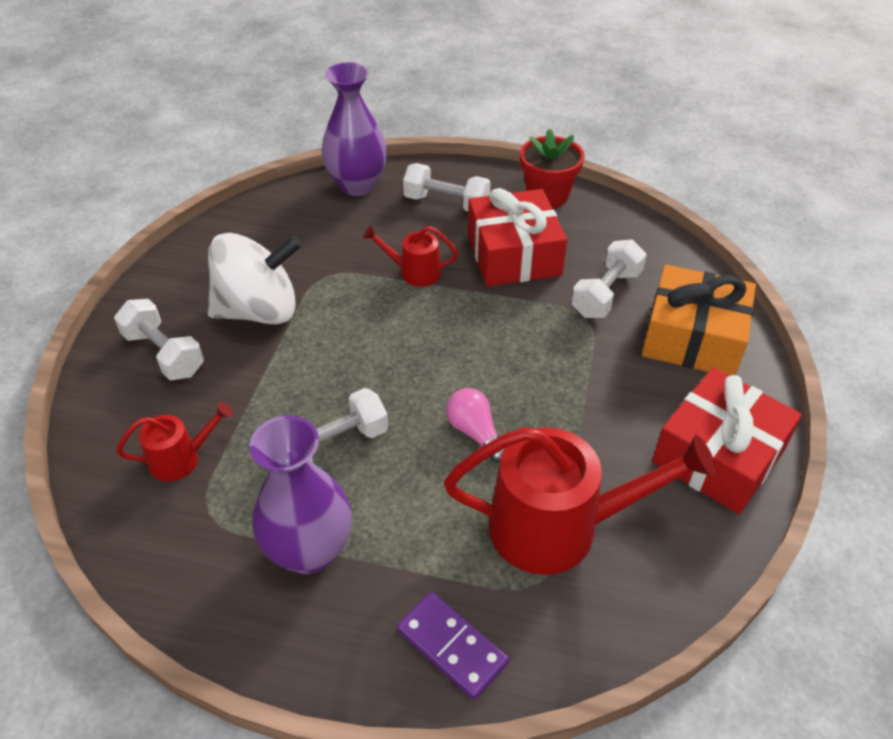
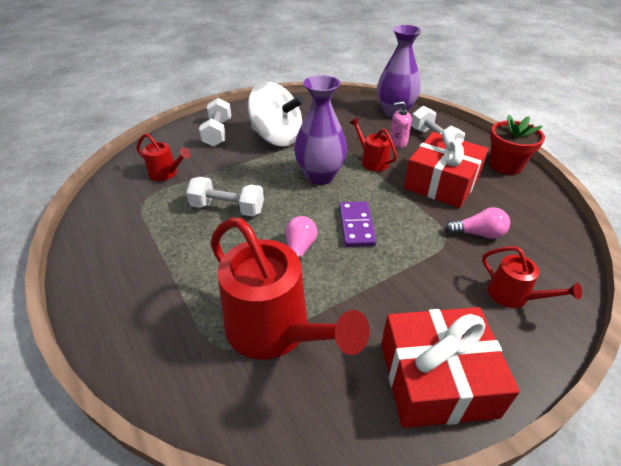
camera: 45 degrees right, 5 degrees down
purple vase [249,416,352,574] -> purple vase moved to [294,75,347,185]
purple domino [397,592,509,700] -> purple domino moved to [339,202,377,247]
white dumbbell [571,239,647,318] -> pink light bulb [445,207,510,239]
orange gift [642,265,756,376] -> red watering can [482,246,582,308]
none -> pink soap dispenser [390,101,412,148]

